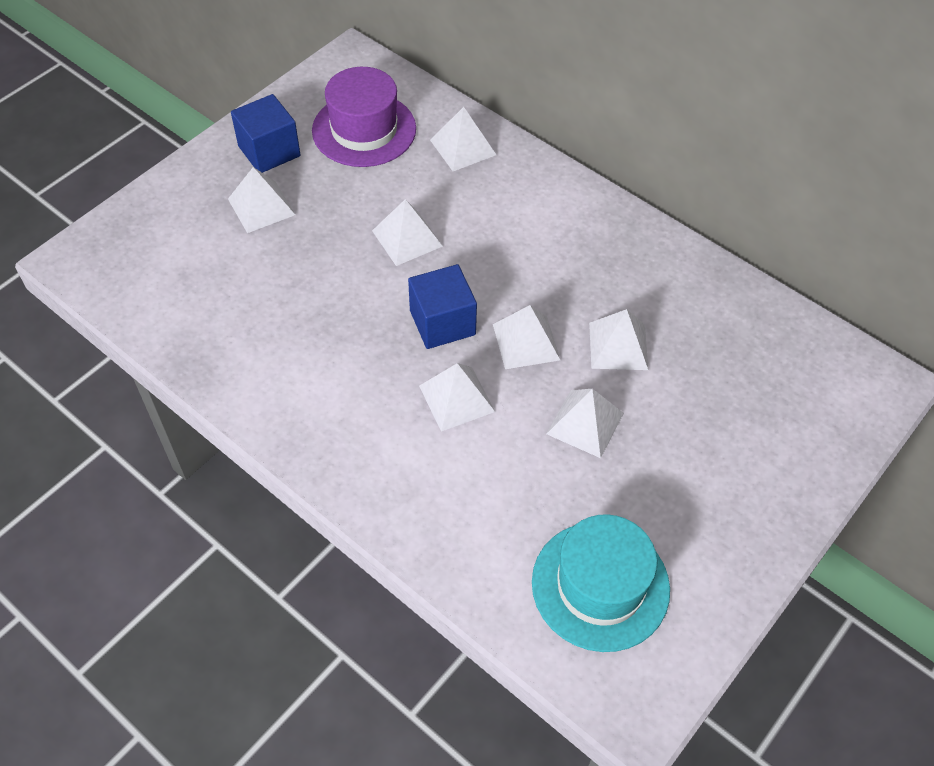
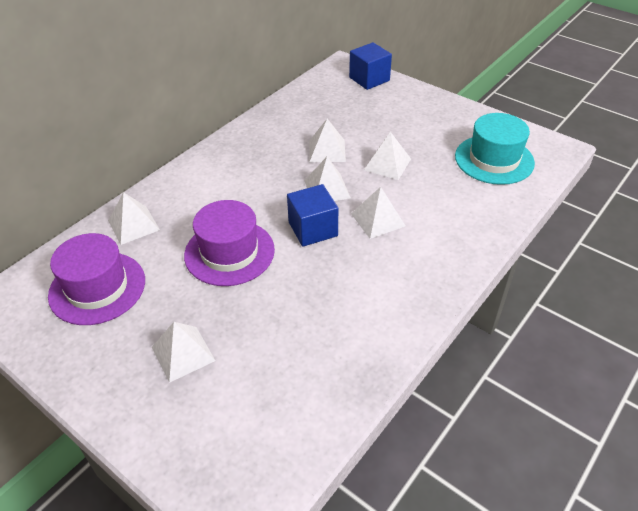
camera: 90 degrees left, 10 degrees down
blue cube [231,94,301,173] -> blue cube moved to [349,42,392,90]
white pyramid [372,199,443,266] -> purple hat [184,200,275,286]

